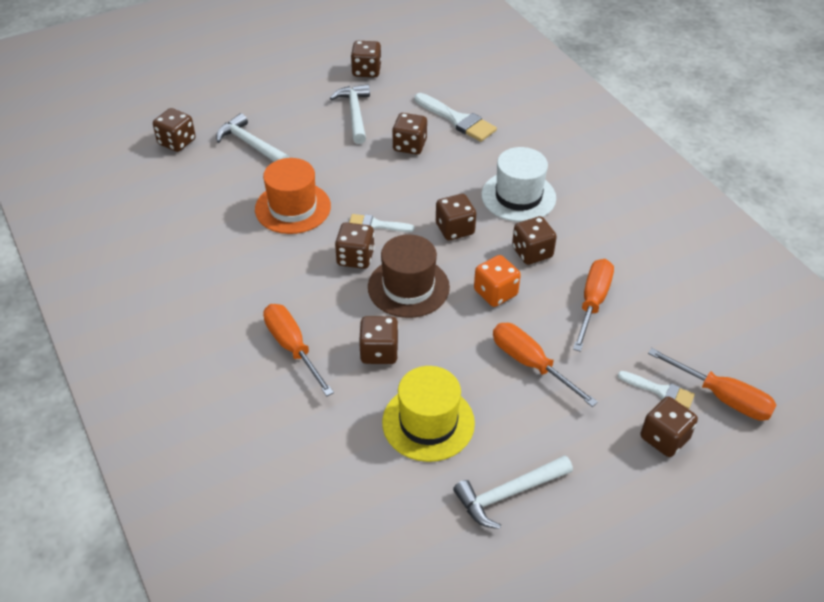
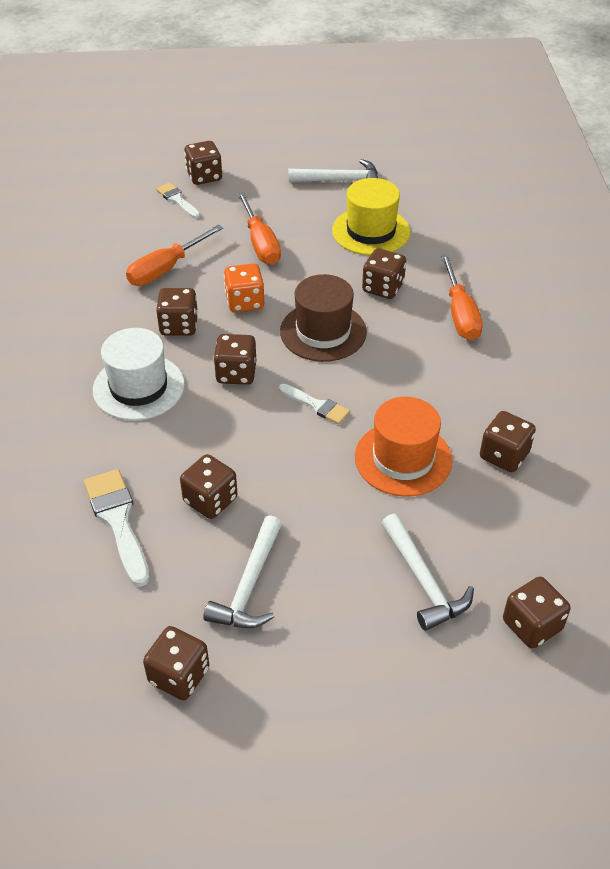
camera: 155 degrees left, 0 degrees up
brown dice [335,222,375,269] -> brown dice moved to [480,411,536,472]
orange screwdriver [648,348,777,421] -> none

